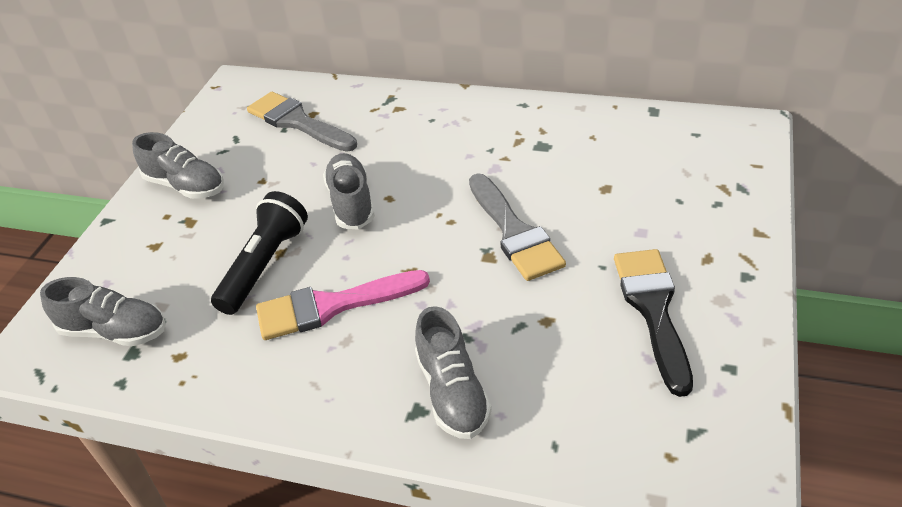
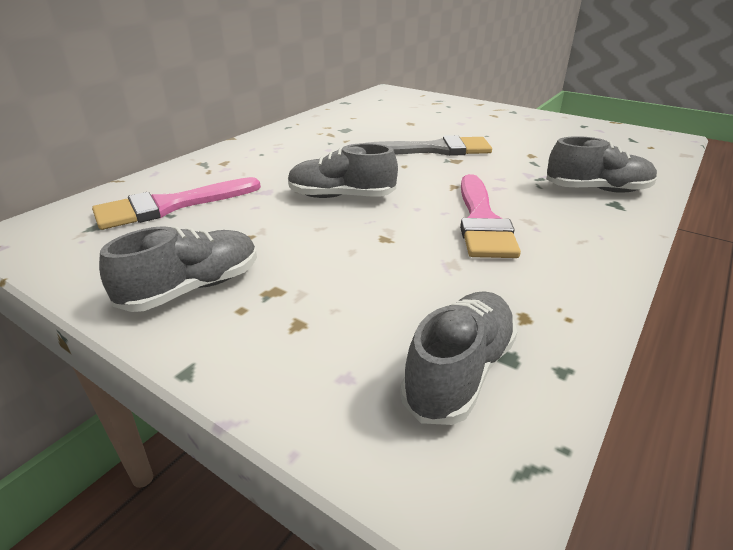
camera: 75 degrees left, 10 degrees down
black flashlight [211,191,308,315] -> none
grey brush [247,92,357,152] -> pink brush [92,177,261,230]
black brush [614,249,693,397] -> none

